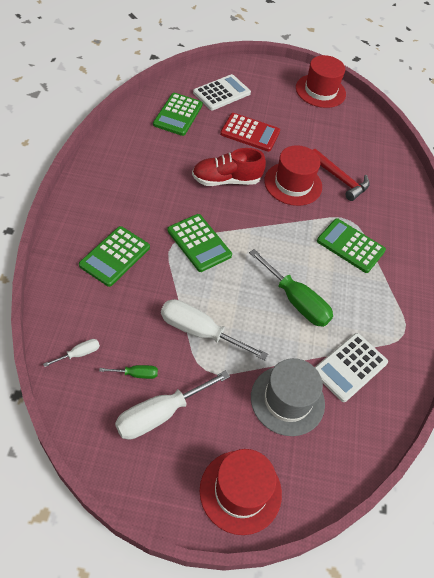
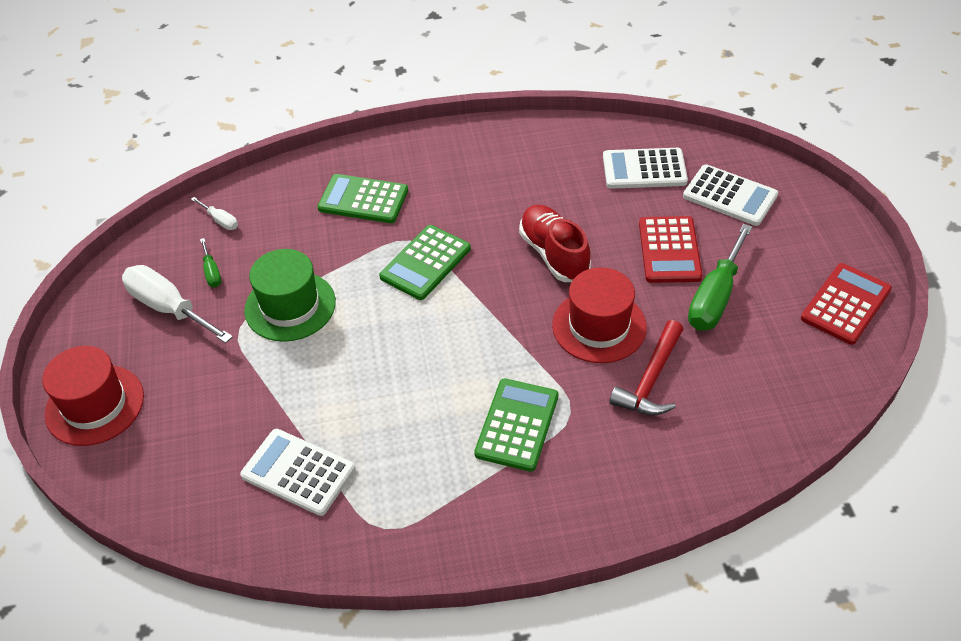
camera: 80 degrees right, 5 degrees down
green calculator [153,93,203,136] -> white calculator [603,148,688,189]
white screwdriver [161,299,269,361] -> green hat [244,249,336,342]
green screwdriver [249,249,333,327] -> green screwdriver moved to [688,224,752,331]
grey hat [251,358,325,436] -> none
red hat [296,55,346,108] -> red calculator [801,263,892,345]

